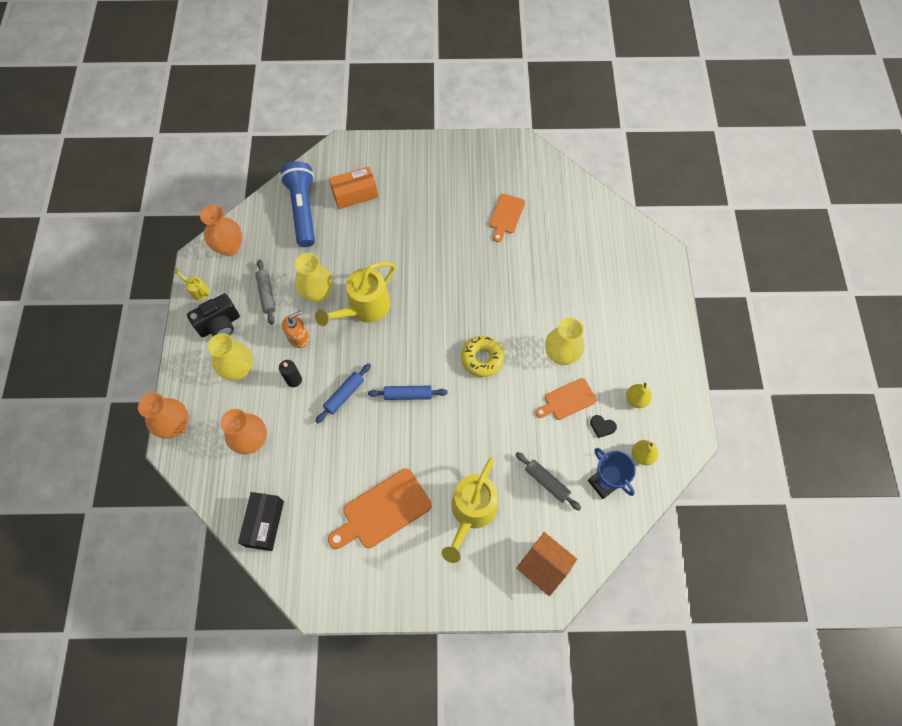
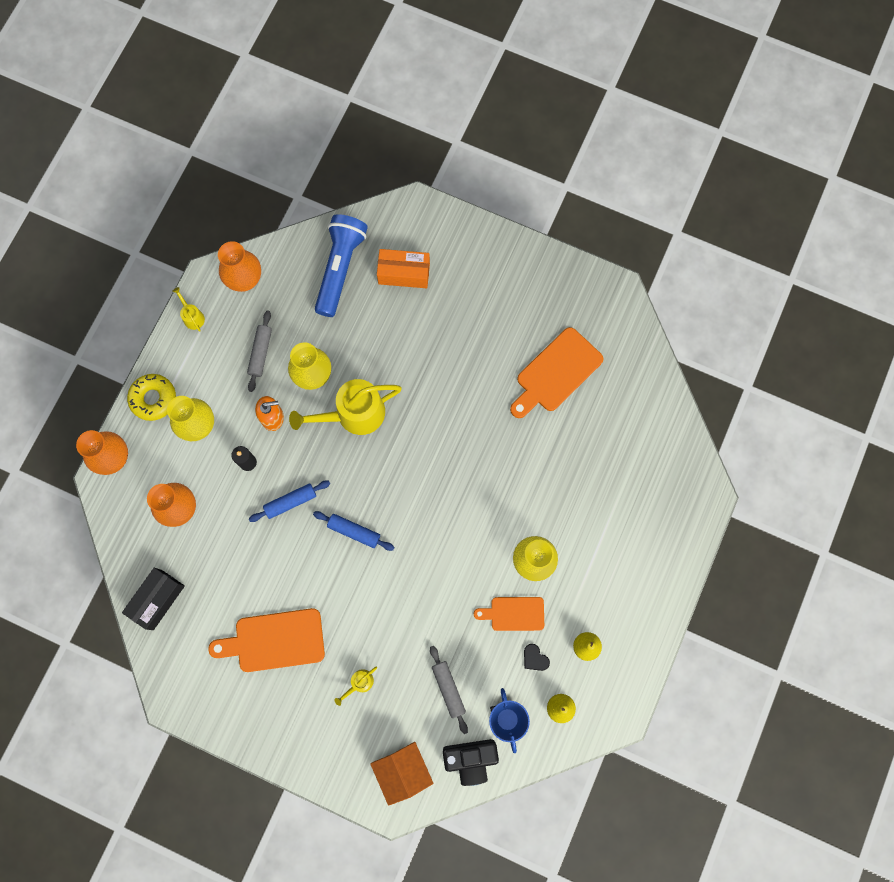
camera: 25 degrees right, 10 degrees up
black camera [187,293,240,337] -> black camera moved to [443,739,499,786]
yellow watering can [442,457,498,563] -> yellow watering can [334,666,377,706], size x0.44
yellow donut [461,336,504,377] -> yellow donut moved to [127,374,176,421]
orange cutting board [489,194,525,242] -> orange cutting board [510,327,604,418], size x1.61

